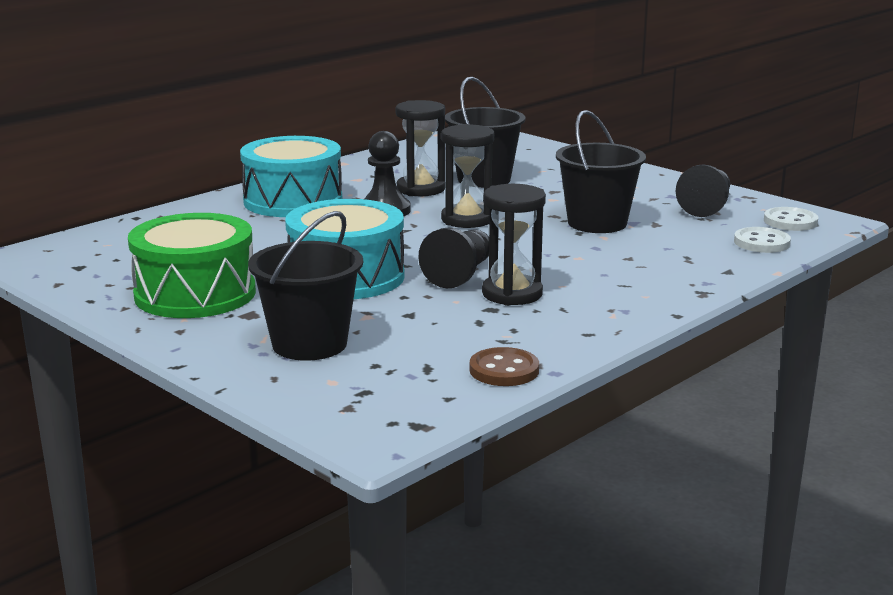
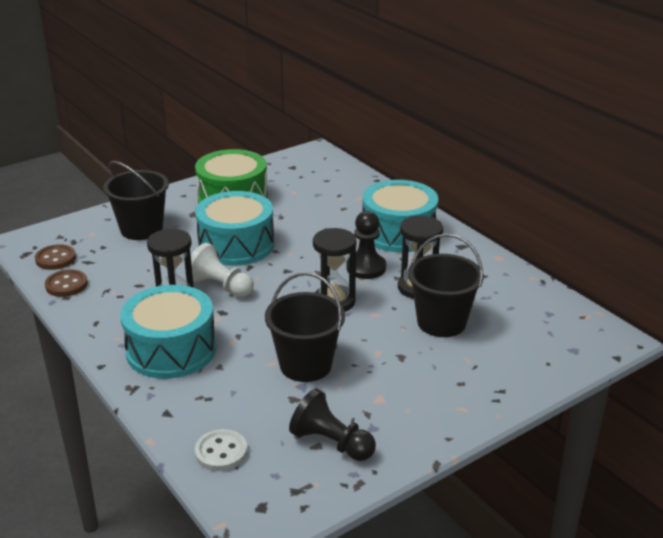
camera: 100 degrees right, 10 degrees up
black pawn [418,228,489,288] -> white pawn [191,243,254,297]
white button [764,207,818,231] -> none
none -> brown button [35,244,76,270]
none -> turquoise drum [120,285,216,379]

